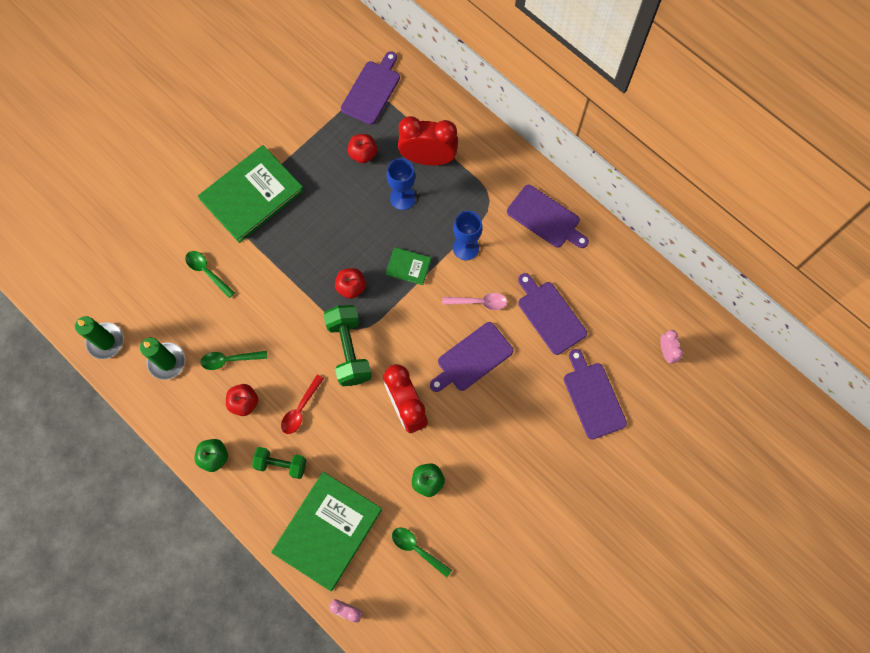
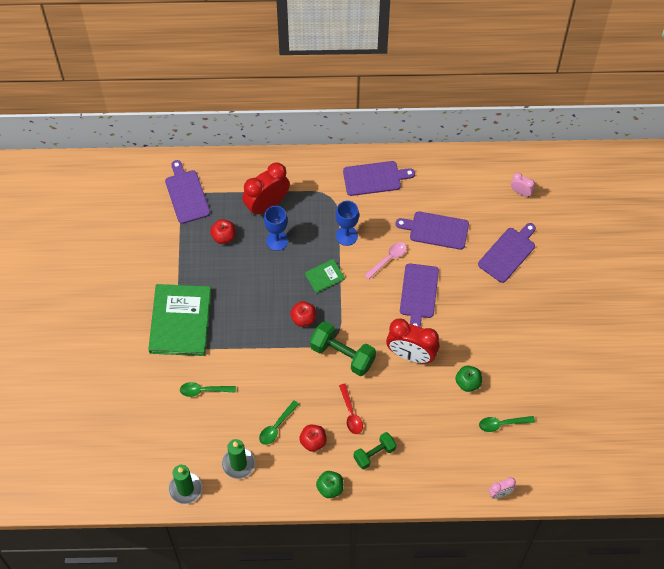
camera: 45 degrees left, 10 degrees down
green book [271,472,382,591] -> none
purple cutting board [564,349,627,440] -> purple cutting board turned 105 degrees clockwise [478,223,536,283]

